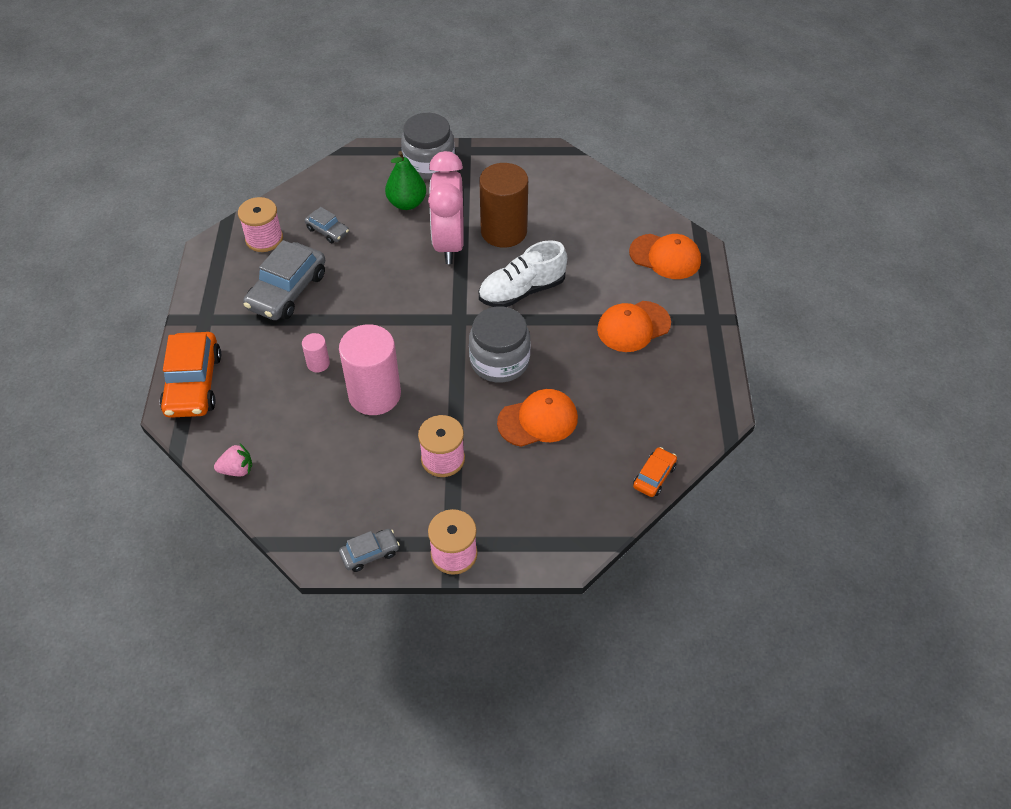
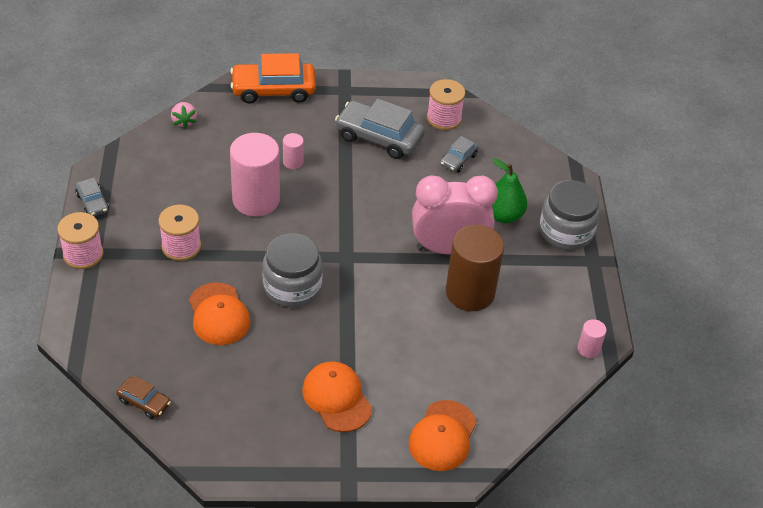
camera: 85 degrees right, 5 degrees down
white shoe [479,240,567,307] -> none
orange car [633,447,677,497] -> brown car [116,376,171,419]
none -> pink cylinder [577,319,606,358]

